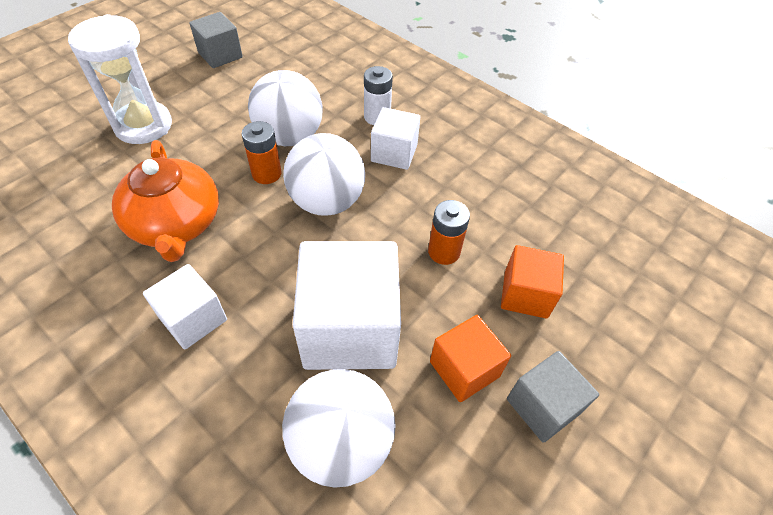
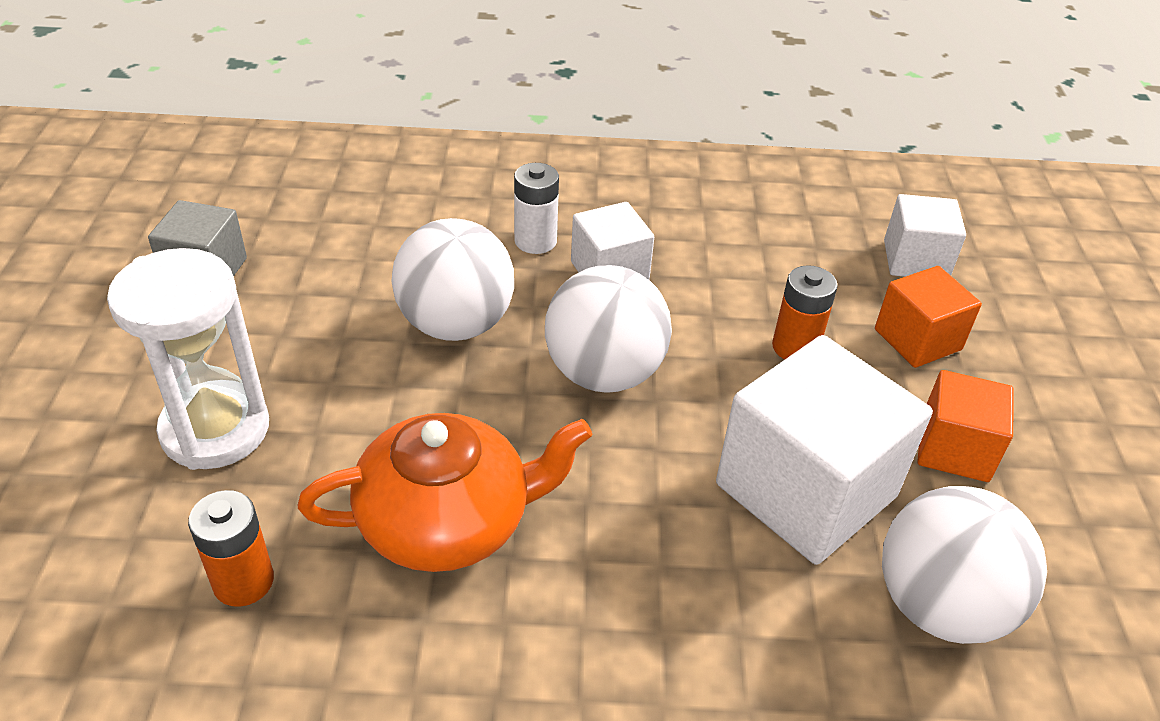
camera: 40 degrees left, 10 degrees down
orange teapot [112,140,219,262] -> orange teapot turned 45 degrees counterclockwise [298,413,592,572]
white cube [143,264,227,349] -> white cube moved to [884,194,966,277]
orange battery [242,121,282,184] -> orange battery moved to [188,490,274,607]
grey cube [507,351,599,443] -> none

